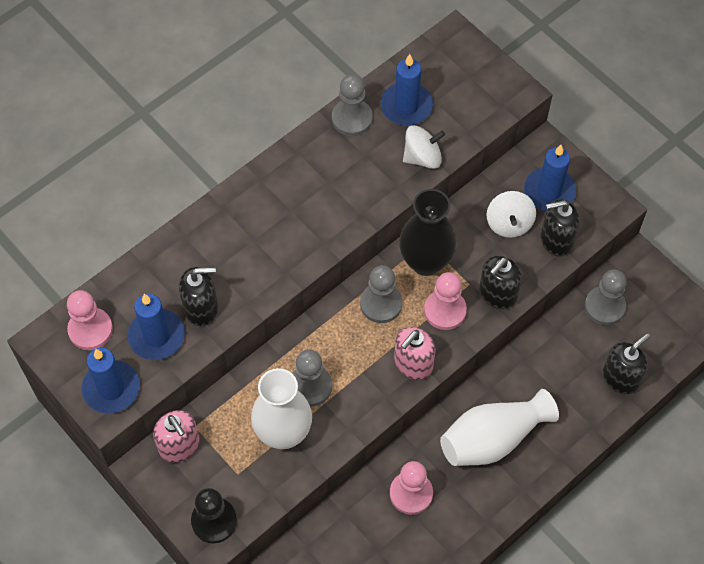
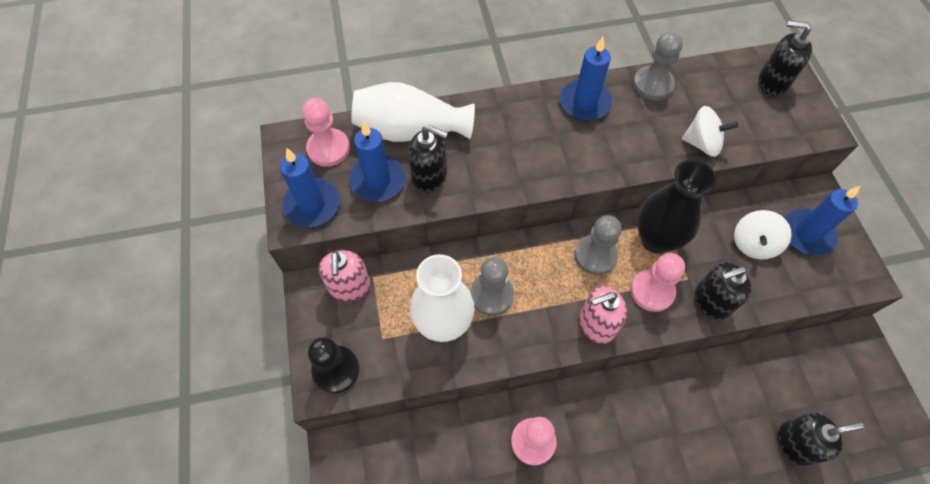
camera: 30 degrees right, 0 degrees up
blue candle [381,54,433,126] -> blue candle moved to [560,37,612,121]
white vase [440,389,559,466] -> white vase moved to [351,82,475,142]
black soap dispenser [541,199,580,256] -> black soap dispenser moved to [758,21,812,96]
grey pawn [585,270,627,325] -> none

